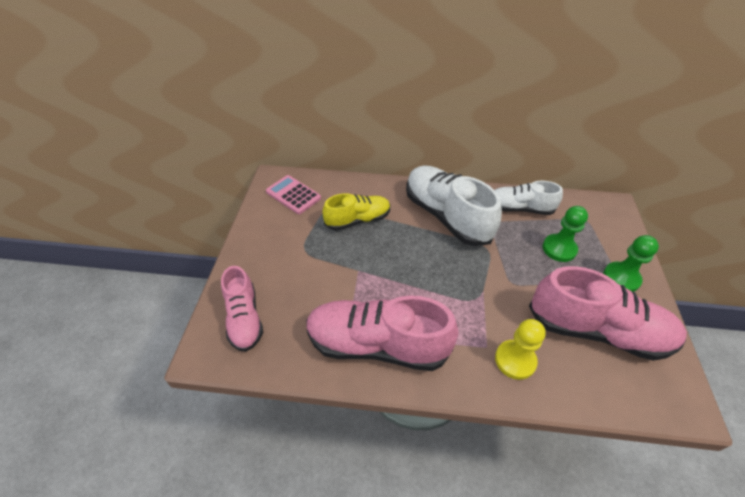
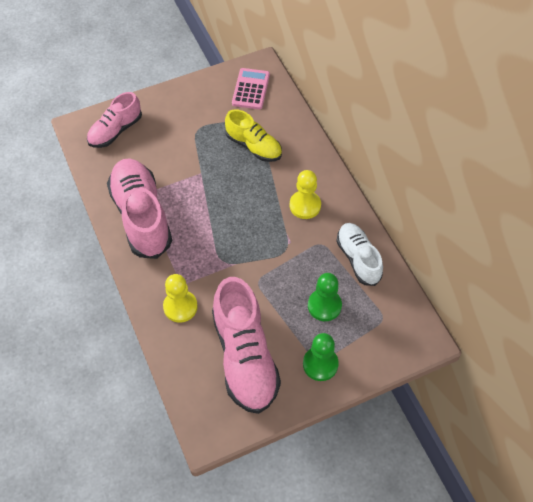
camera: 60 degrees right, 10 degrees up
white shoe [406,165,502,246] -> yellow pawn [290,170,321,219]

